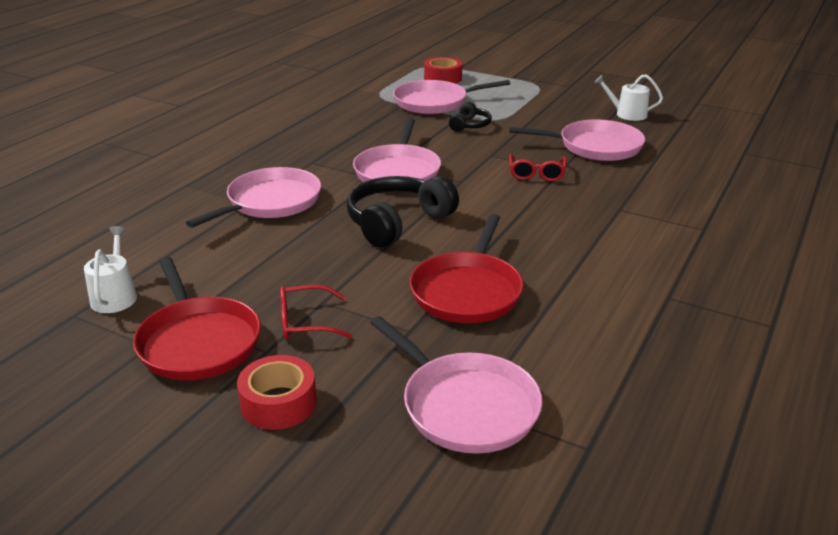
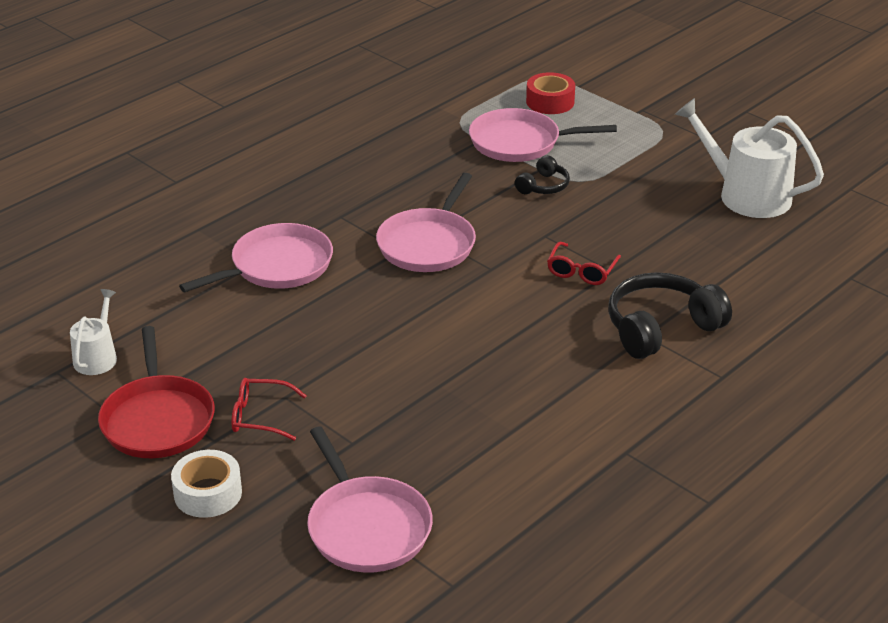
camera: 15 degrees right, 5 degrees up
red tape [237,355,317,430] -> white tape [171,450,242,518]
black headphones [347,176,459,248] -> black headphones moved to [608,272,732,359]
red pan [410,214,524,323] -> none
pink pan [509,119,645,161] -> none
white watering can [594,74,663,121] -> white watering can [675,98,824,218], size x1.87

